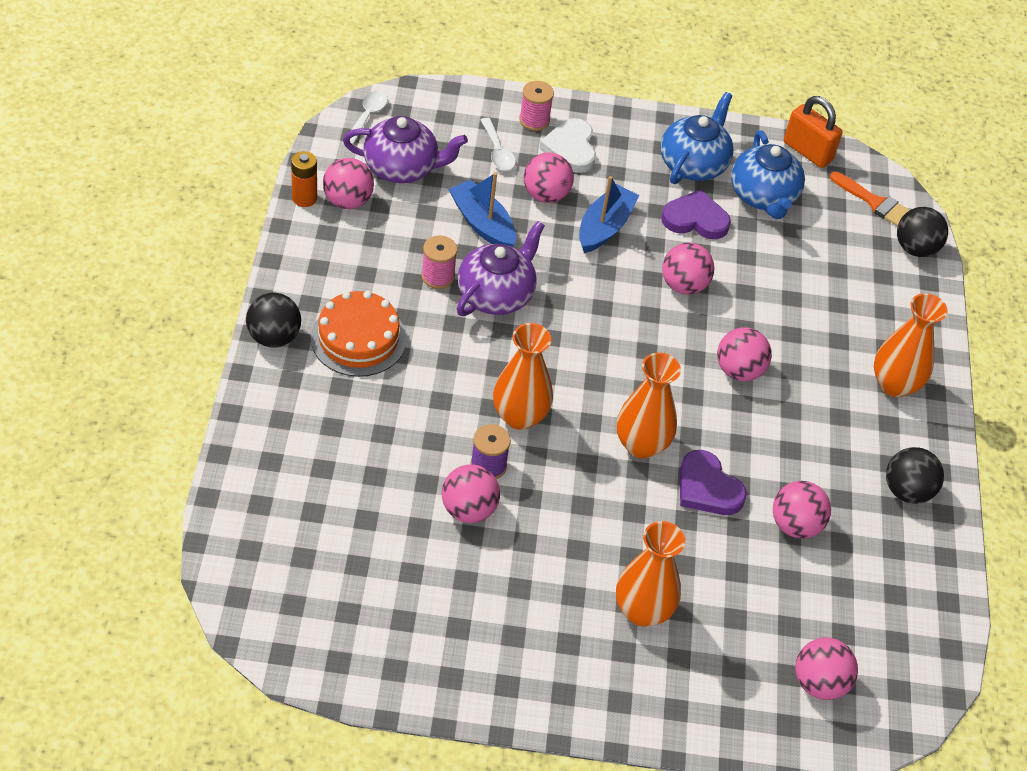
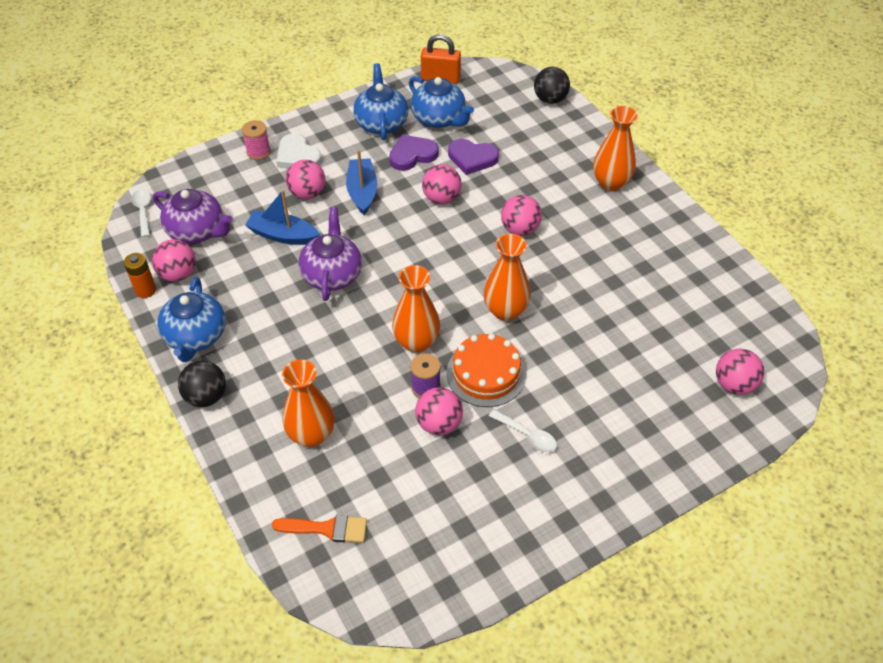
camera: 30 degrees left, 0 degrees up
orange cake [311,291,407,377] -> orange cake moved to [447,333,526,407]
purple teapot [343,116,468,183] -> purple teapot turned 60 degrees clockwise [153,189,232,244]
pink spool [421,235,457,289] -> none
white spoon [481,118,516,171] -> white spoon moved to [489,409,557,453]
orange vase [616,521,685,627] -> orange vase moved to [282,360,335,447]
purple heart [680,450,747,515] -> purple heart moved to [448,139,499,175]
pink ball [773,481,831,539] -> none
orange brush [830,172,910,227] -> orange brush moved to [272,515,367,543]
black ball [886,447,944,504] -> none
none -> blue teapot [157,277,226,362]

